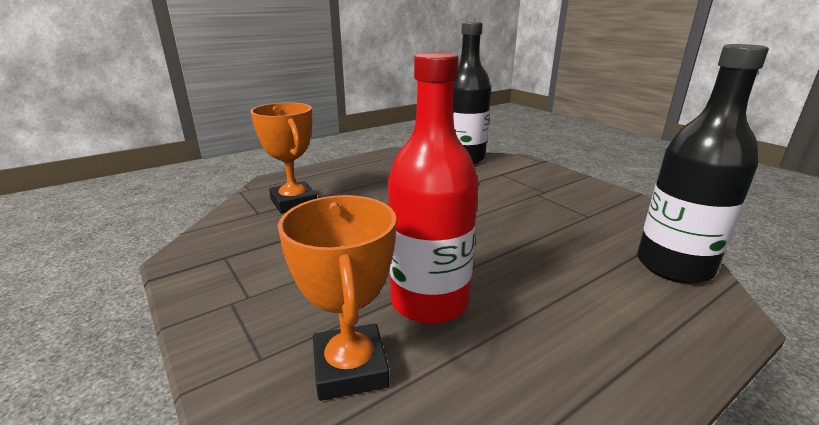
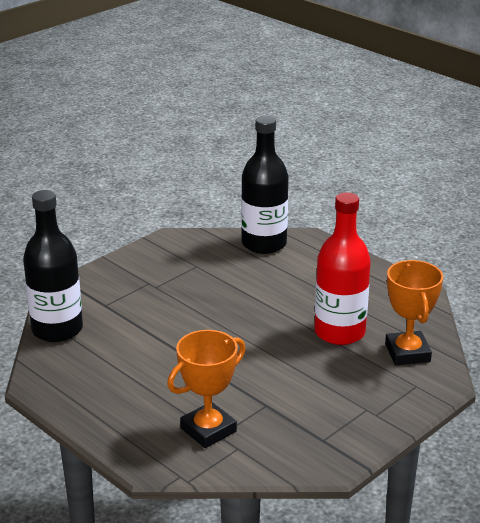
camera: 100 degrees left, 5 degrees up
orange trophy [278,195,396,401] -> orange trophy turned 75 degrees counterclockwise [385,260,443,365]

